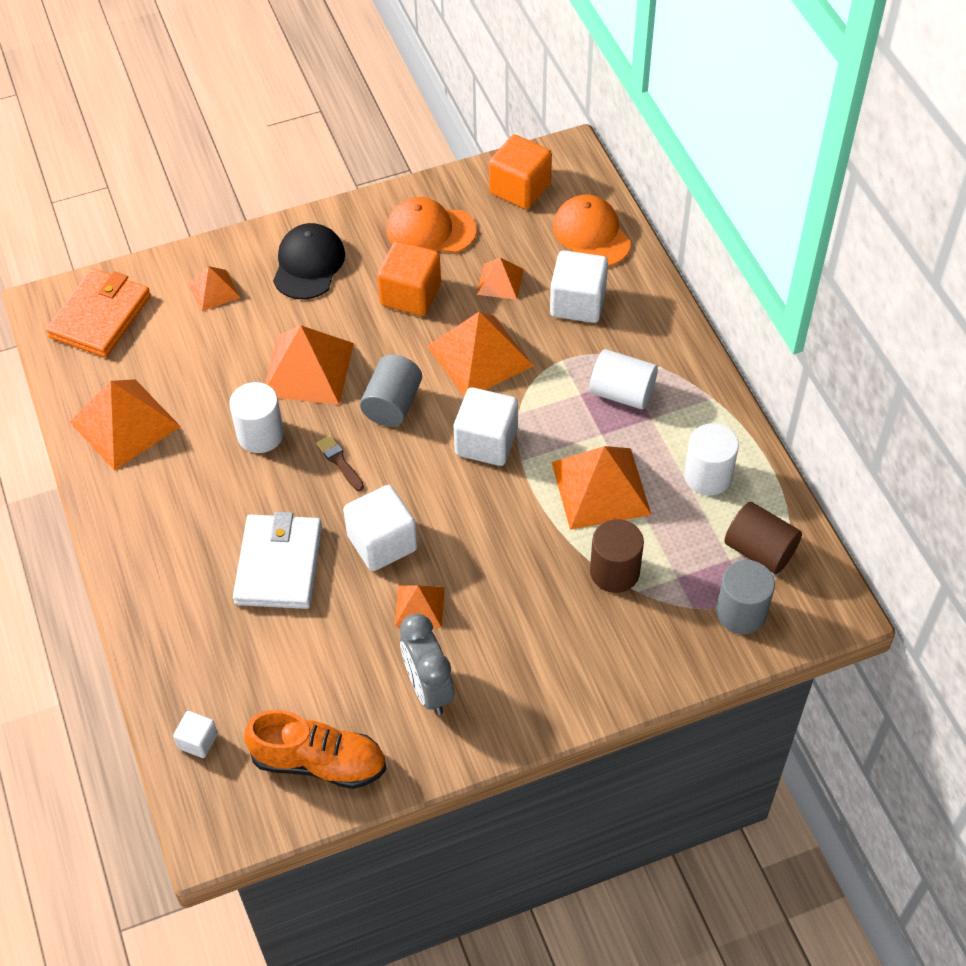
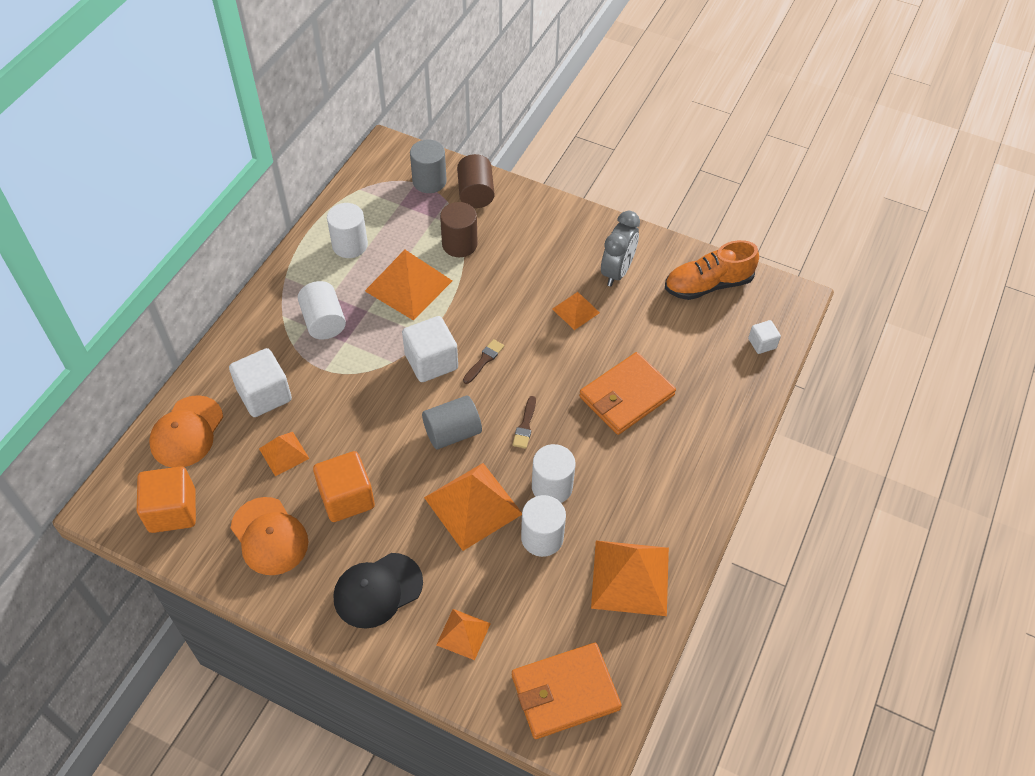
camera: 135 degrees left, 0 degrees up
white wallet [233,512,322,609] -> orange wallet [579,352,676,435]
orange shoe [244,710,386,789] -> orange shoe turned 75 degrees counterclockwise [665,240,759,300]
white cube [343,485,418,571] -> none
orange pyramid [427,312,533,396] -> none
brown cylinder [724,502,802,574] -> brown cylinder moved to [457,154,494,208]
none -> brown brush [463,339,504,384]
none -> white cylinder [521,495,566,557]

